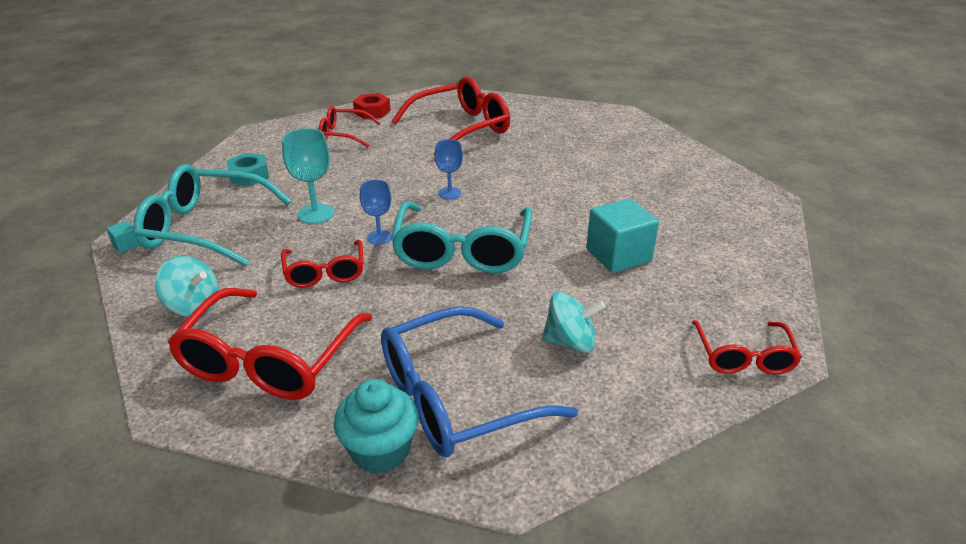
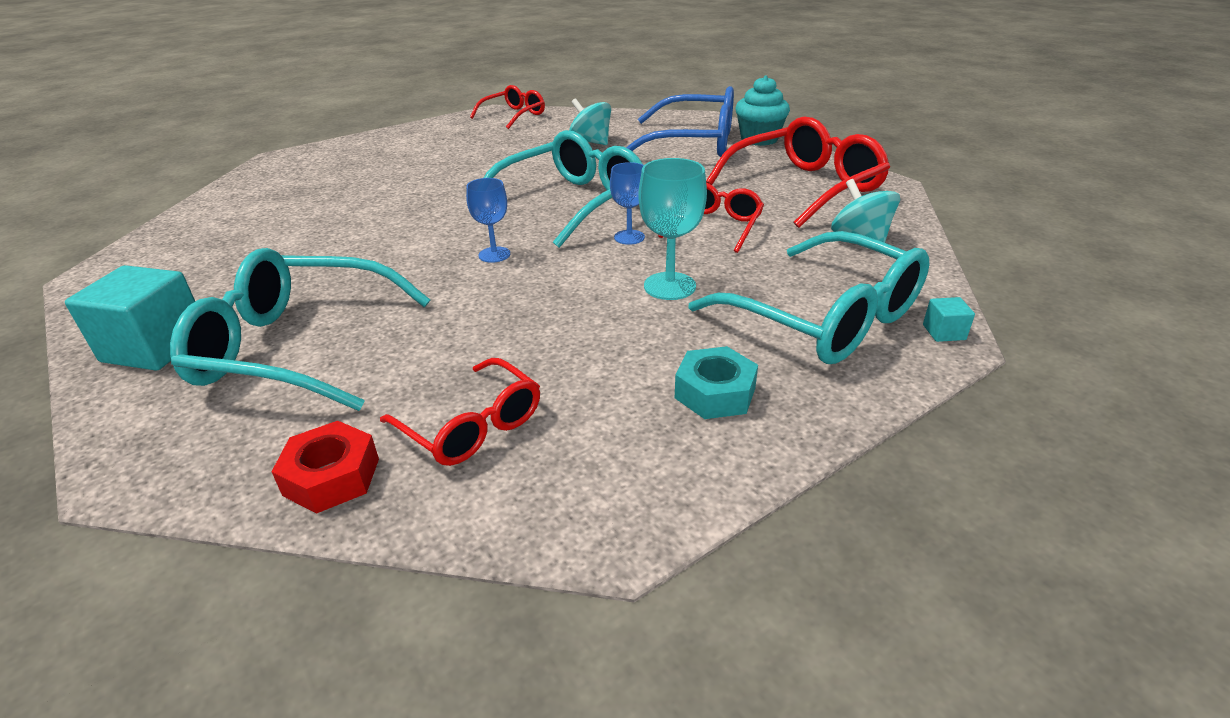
camera: 140 degrees left, 0 degrees up
red glasses [392,76,510,156] -> turquoise glasses [170,248,430,411]
turquoise cube [586,198,659,273] -> turquoise cube moved to [65,265,195,370]

